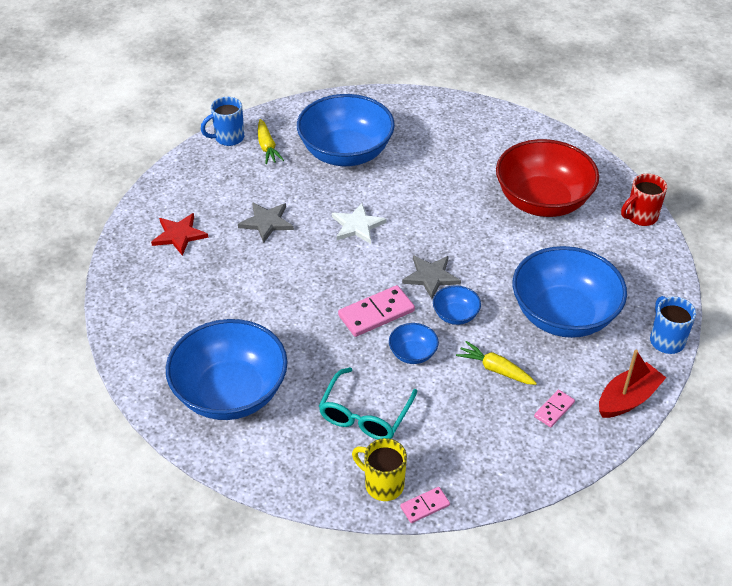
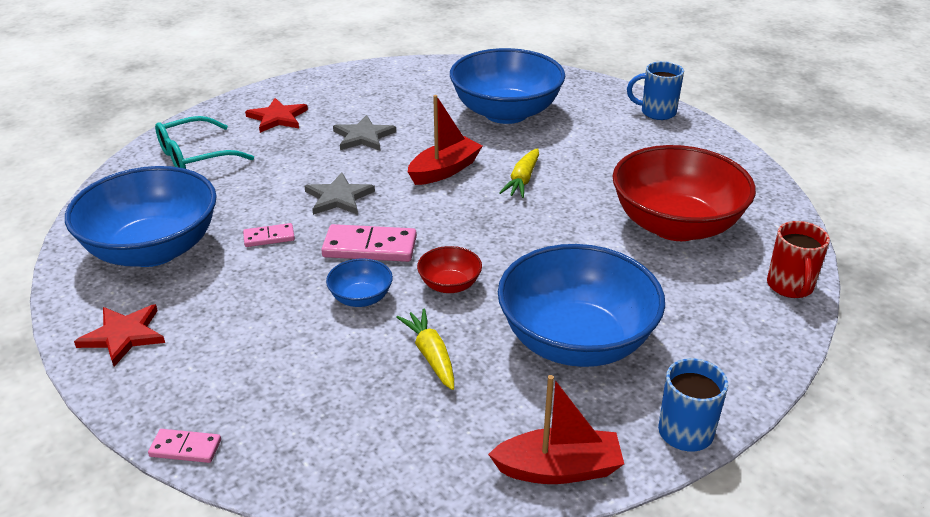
camera: 35 degrees right, 10 degrees down
blue mug [201,97,244,146] -> blue mug moved to [627,61,684,120]
yellow carrot [258,119,284,164] -> yellow carrot moved to [499,148,539,198]
turquoise glasses [319,367,417,440] -> turquoise glasses moved to [155,116,254,169]
white star [332,203,386,244] -> red boat [408,95,483,185]
yellow mug [352,438,407,501] -> none
grey star [402,255,461,299] -> grey star moved to [304,172,375,215]
blue bowl [433,285,481,325] -> red bowl [417,246,482,293]
pink domino [534,390,575,427] -> pink domino moved to [243,223,295,247]
red mug [621,174,667,226] -> red mug turned 90 degrees counterclockwise [767,221,830,298]
none -> red star [74,304,165,367]

